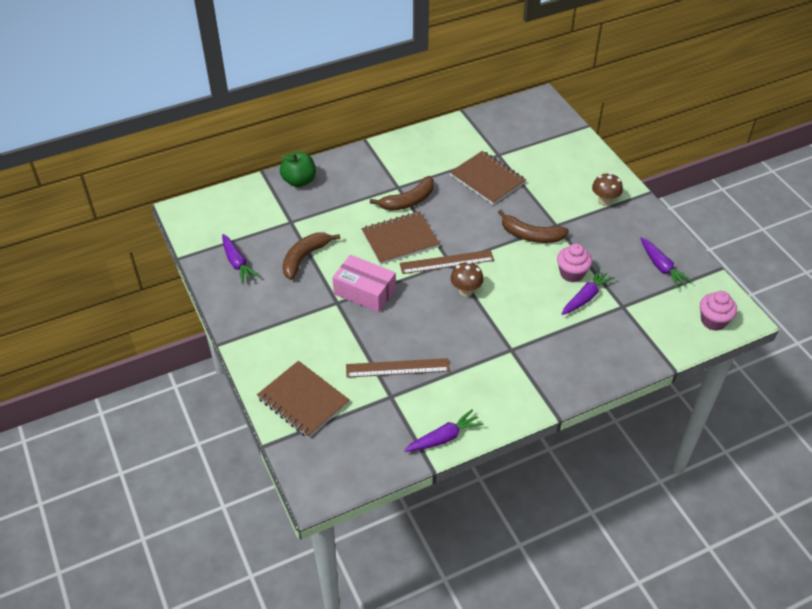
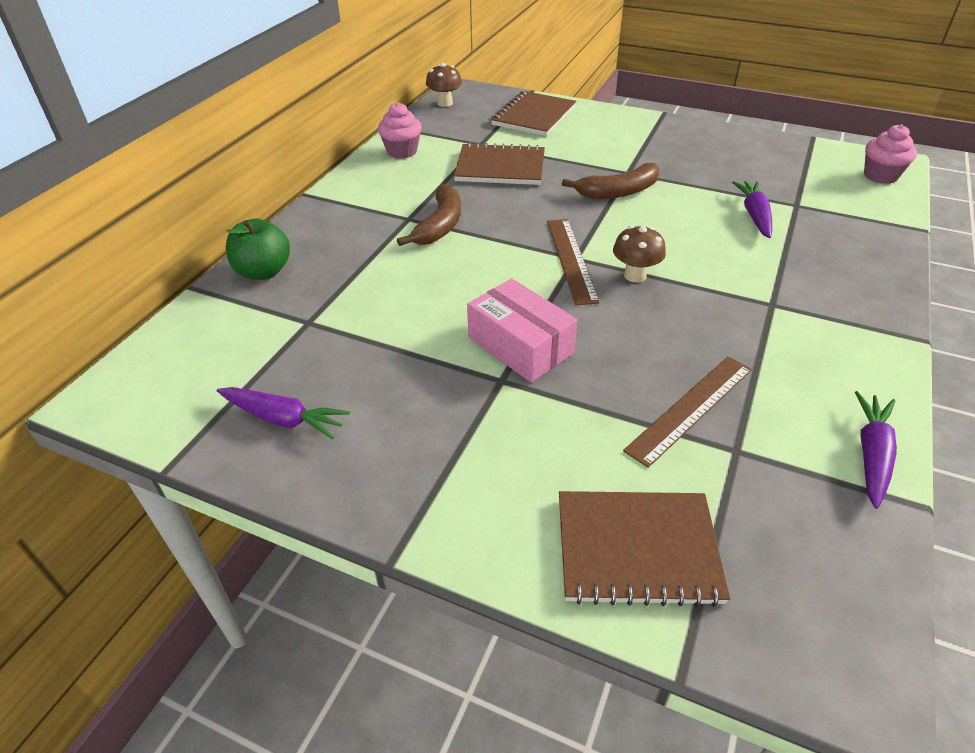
camera: 40 degrees left, 5 degrees down
brown banana [282,232,340,280] -> none
pink box [332,255,396,313] -> pink box turned 60 degrees clockwise [467,278,577,382]
brown notebook [362,211,440,265] -> brown notebook moved to [491,91,576,136]
brown ruler [400,250,494,274] -> brown ruler turned 45 degrees counterclockwise [547,219,600,305]
pink cupcake [557,244,592,282] -> pink cupcake moved to [378,102,422,159]
brown mushroom [592,173,623,206] -> brown mushroom moved to [426,63,462,107]
purple carrot [640,237,692,288] -> none

